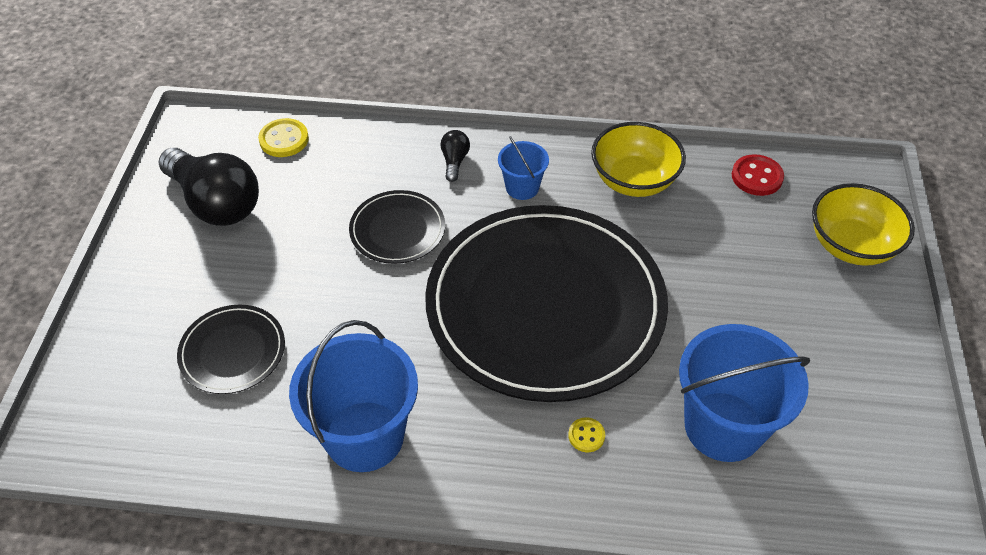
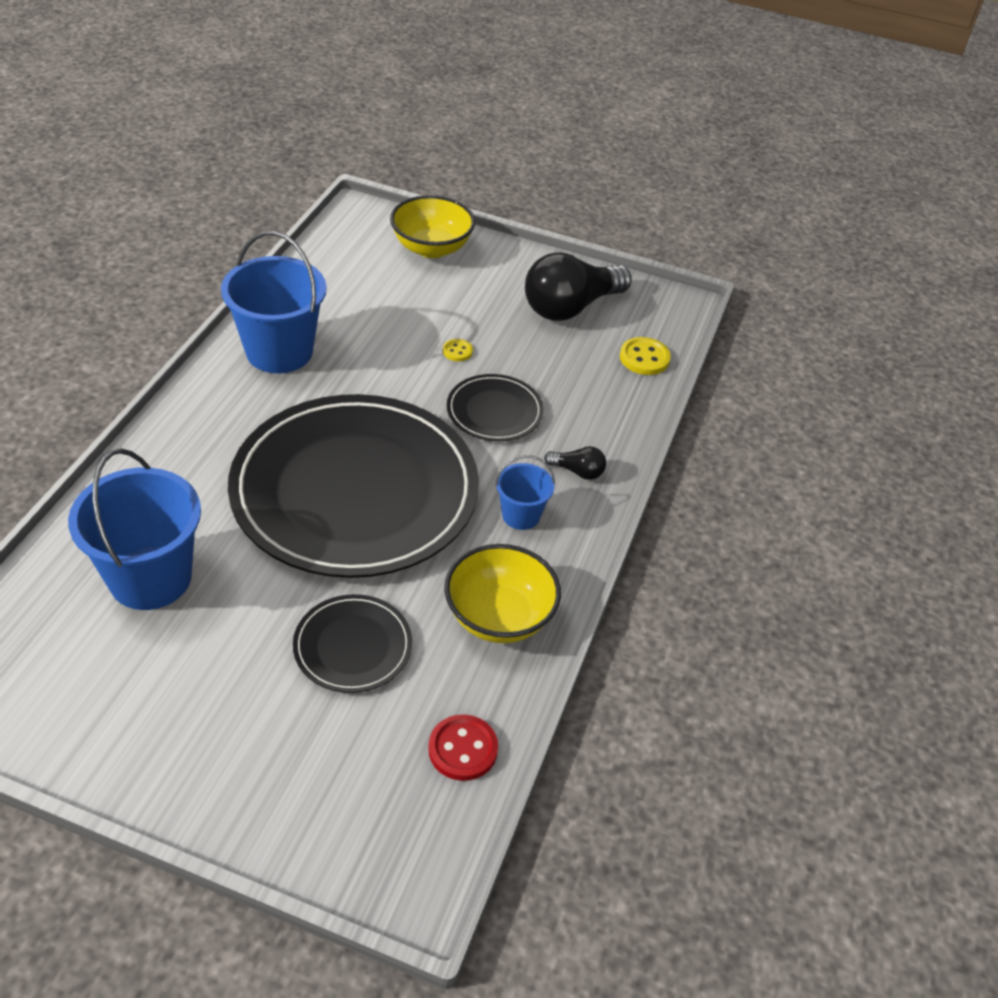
camera: 100 degrees right, 5 degrees down
black plate [177,305,285,394] -> black plate moved to [293,594,412,693]
yellow button [568,418,605,452] -> yellow button moved to [443,339,473,361]
yellow bowl [812,183,915,266] -> yellow bowl moved to [390,195,475,258]

